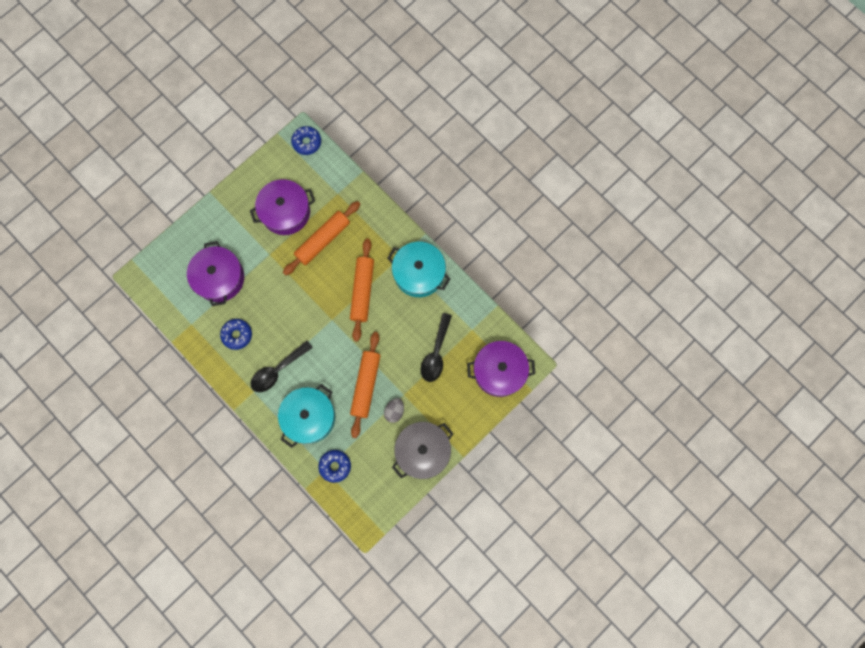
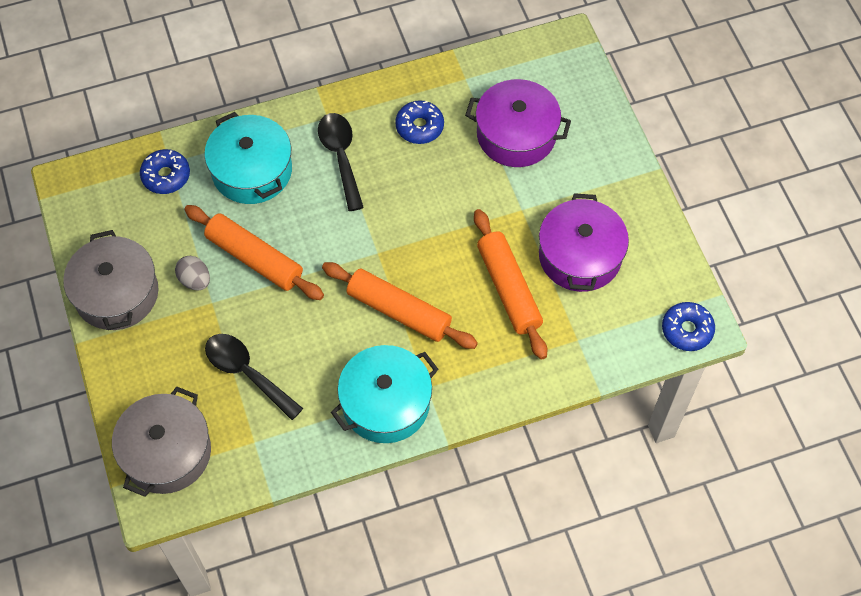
camera: 115 degrees right, 15 degrees down
purple pot [467,341,535,397] -> grey pot [112,387,211,497]

